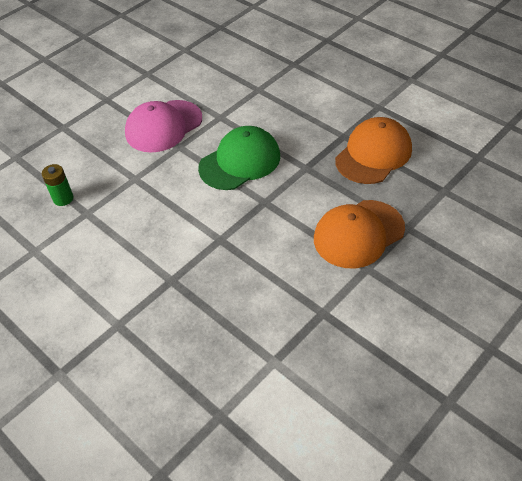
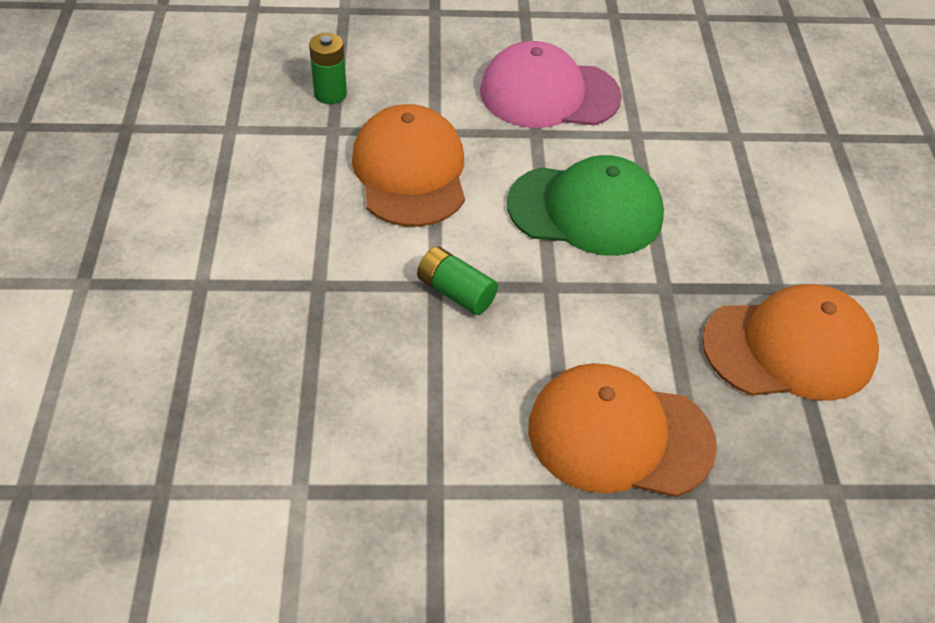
camera: 40 degrees right, 0 degrees up
none -> orange cap [352,104,465,227]
none -> green battery [417,246,498,315]

